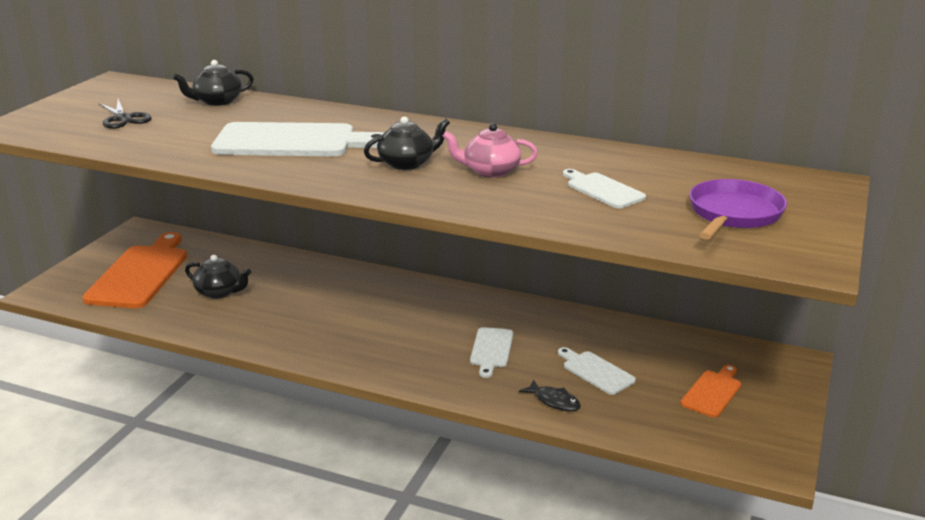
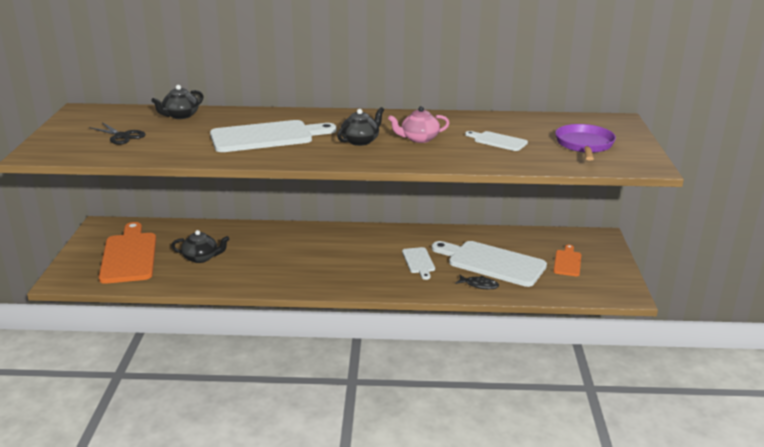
camera: 20 degrees left, 0 degrees up
white cutting board [558,347,636,395] -> white cutting board [432,241,547,287], size x1.98

